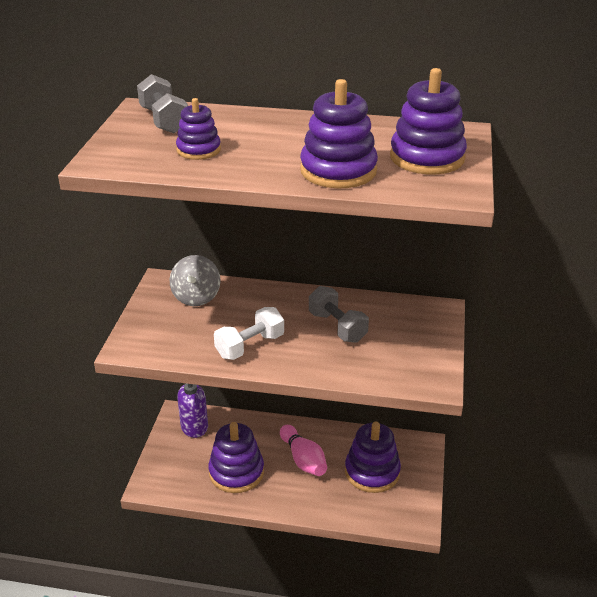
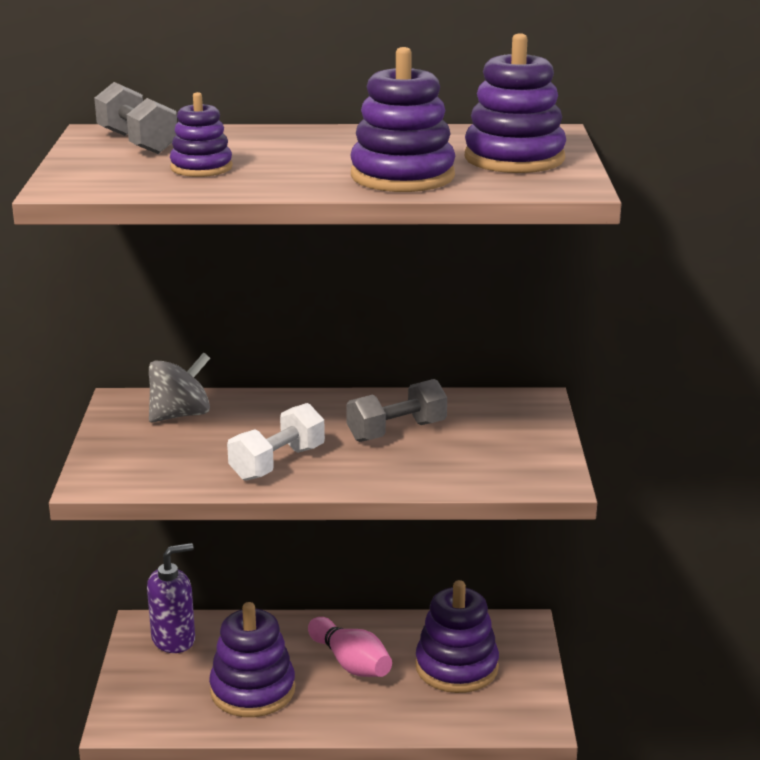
camera: 10 degrees left, 10 degrees down
grey spinning top [170,255,221,306] -> grey spinning top turned 120 degrees counterclockwise [149,352,210,423]
grey dumbbell [309,286,369,343] -> grey dumbbell turned 75 degrees counterclockwise [346,379,447,442]

